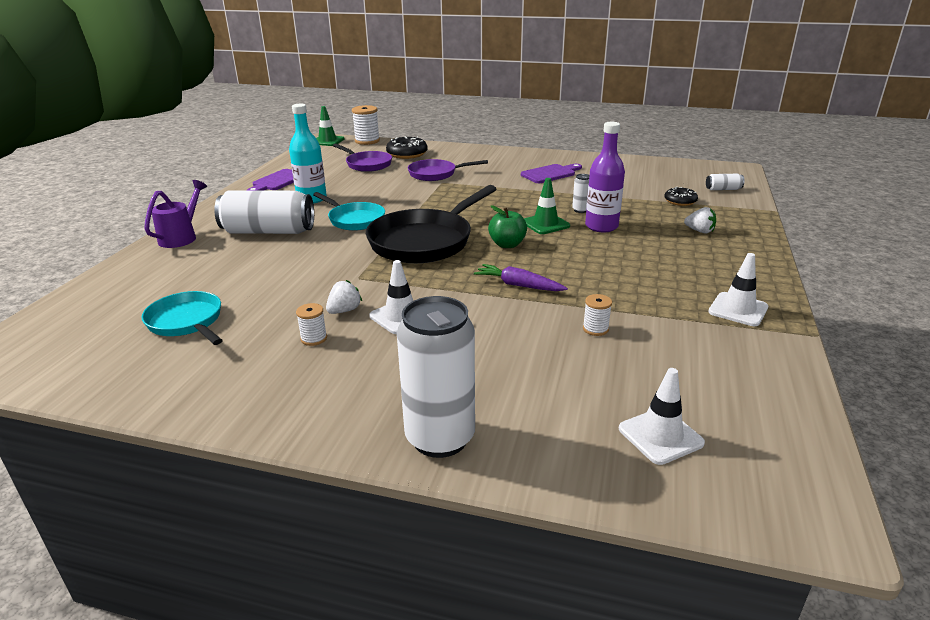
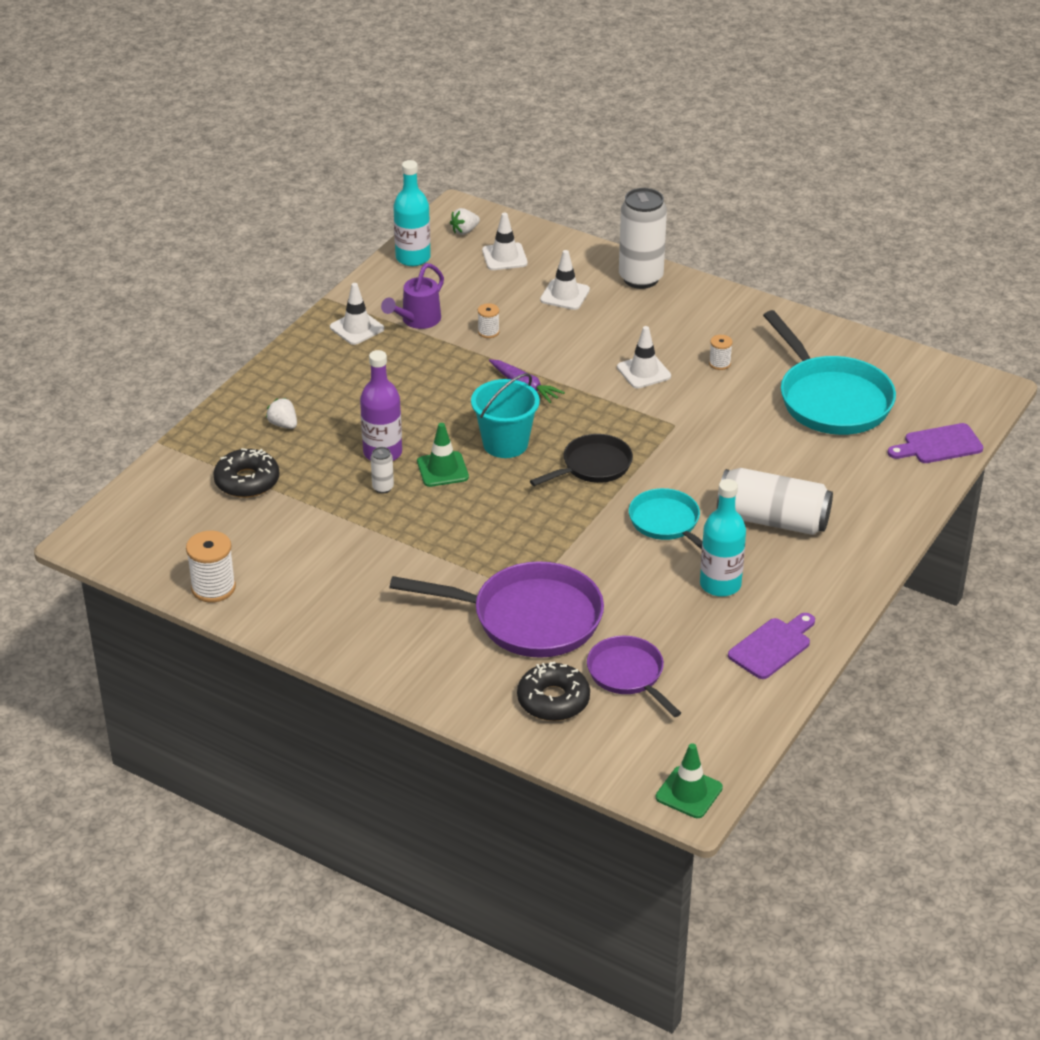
camera: 165 degrees left, 10 degrees up
turquoise pan [142,291,223,345] -> turquoise pan [763,310,896,435], size x1.71
purple watering can [144,180,207,248] -> purple watering can moved to [381,263,444,329]
white strawberry [326,280,362,314] -> white strawberry moved to [450,208,480,235]
white spool [352,105,380,145] -> white spool moved to [186,531,236,603]
black pan [366,185,497,263] -> black pan [530,434,633,486], size x0.59
purple pan [408,159,488,181] -> purple pan [389,561,604,658], size x1.71
green apple [488,205,527,248] -> turquoise bucket [471,373,540,458]
purple cutting board [521,164,582,183] -> purple cutting board moved to [888,423,983,463]
black donut [664,187,698,206] -> black donut [213,448,279,498], size x1.57
white can [706,174,744,190] -> none
none -> turquoise bottle [393,160,431,266]
none -> white traffic cone [540,250,590,310]

